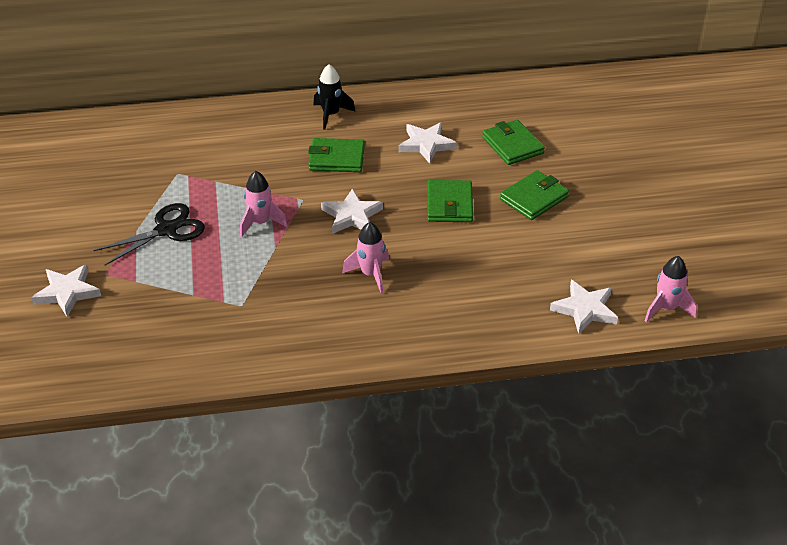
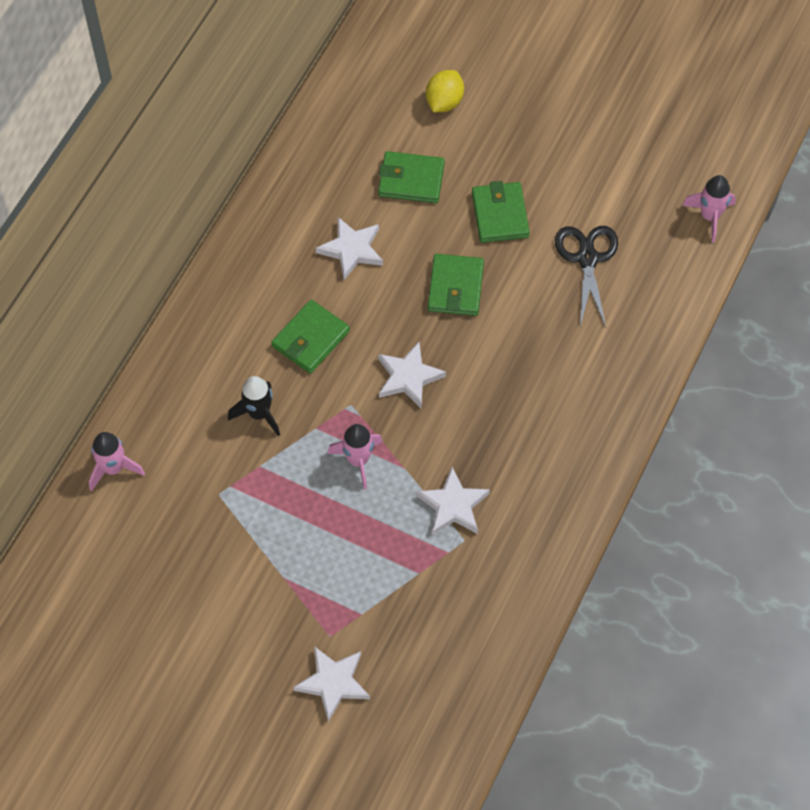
camera: 55 degrees left, 20 degrees up
black scissors [93,203,205,265] -> black scissors moved to [555,226,618,327]
black rocket [314,64,355,130] -> black rocket moved to [228,376,280,436]
pink rocket [342,222,389,294] -> pink rocket moved to [89,432,145,491]
green wallet [427,180,473,222] -> green wallet turned 60 degrees clockwise [428,254,484,316]
white star [550,280,618,334] -> white star moved to [416,467,490,535]
none -> yellow lemon [426,70,464,112]

